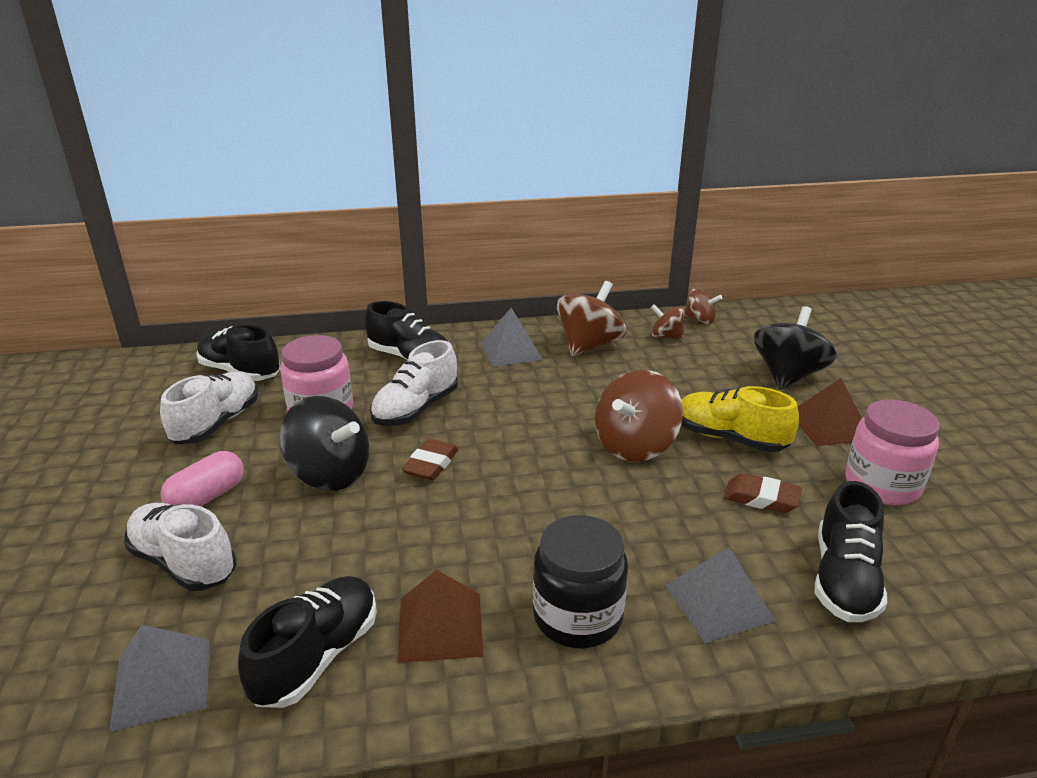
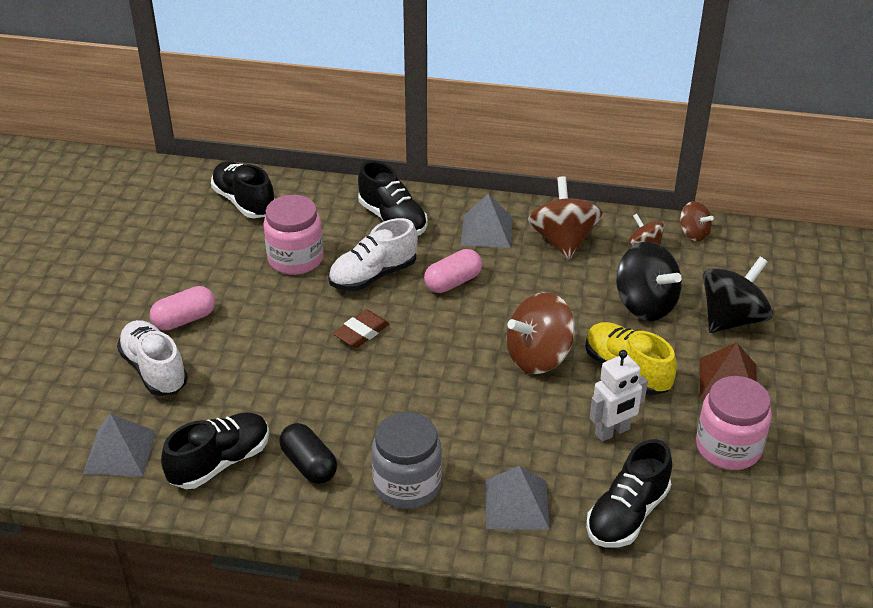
camera: 20 degrees right, 10 degrees up
white shoe [160,372,258,444] -> none
black spinning top [279,396,369,491] -> black spinning top moved to [616,241,682,321]
brown pyramid [398,570,483,663] -> black capsule [279,423,337,484]
black jar [533,515,628,648] -> grey jar [372,412,442,509]
brown spinning top [557,281,627,357] -> brown spinning top turned 60 degrees counterclockwise [528,176,603,260]
brown eraser [724,473,802,513] -> white robot [590,350,648,442]
none -> pink capsule [424,249,482,293]

